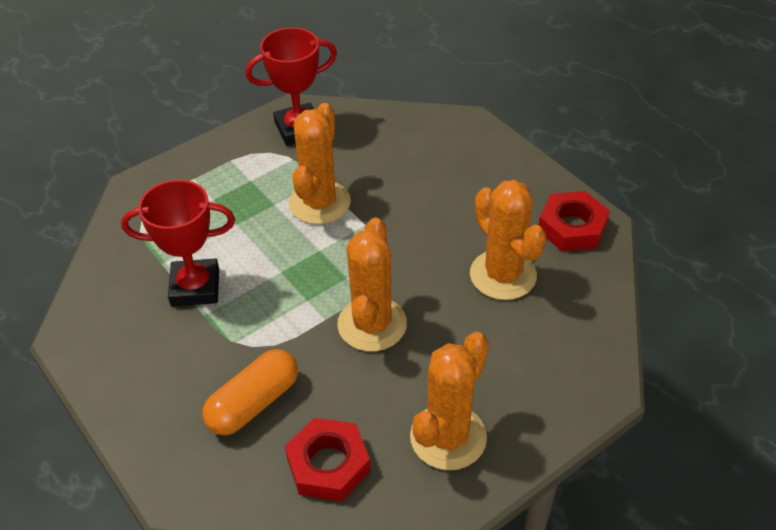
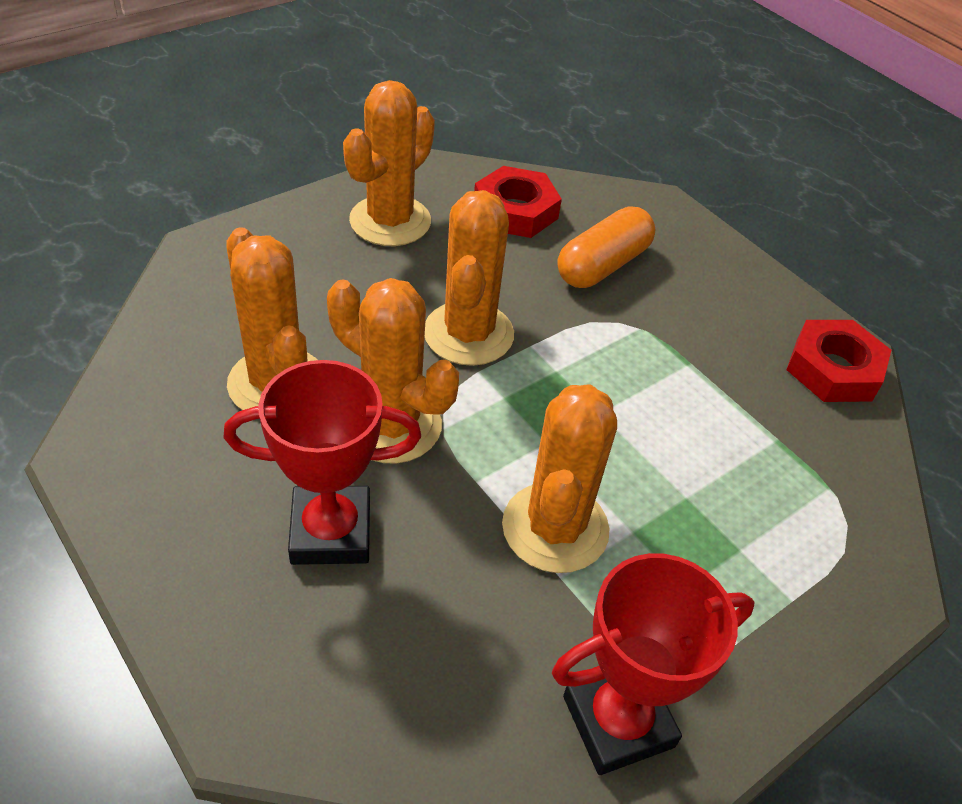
camera: 175 degrees right, 0 degrees up
red trophy [121,180,235,307] -> red trophy moved to [223,360,421,565]
red nut [539,191,610,251] -> red nut moved to [786,320,891,402]
none -> orange cactus [327,278,459,464]

